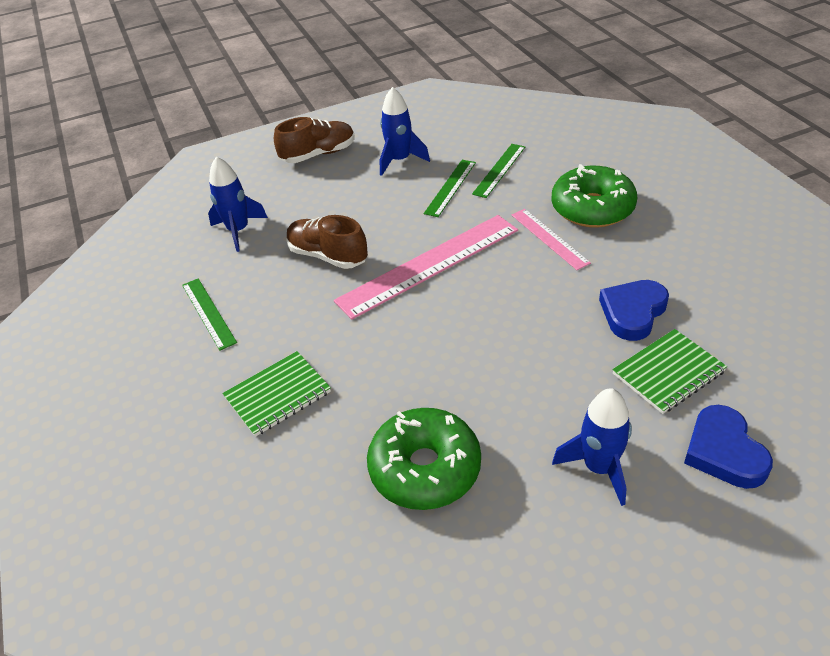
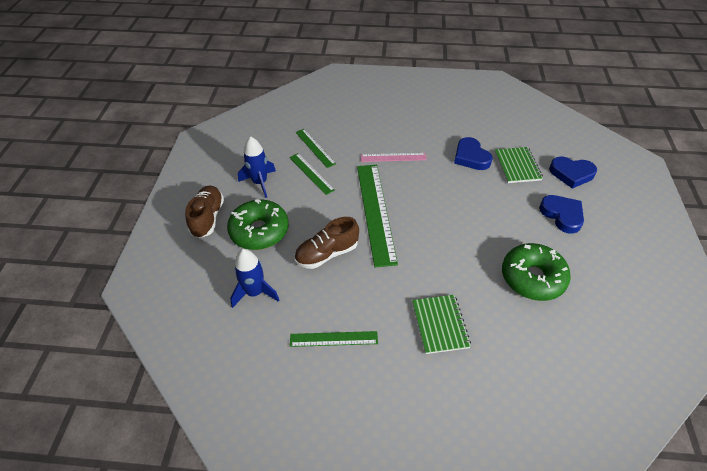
camera: 65 degrees left, 5 degrees up
pink ruler [334,215,518,320] -> green ruler [357,165,398,267]
green donut [551,164,637,228] -> green donut moved to [227,199,289,250]
blue rocket [552,388,632,506] -> blue heart [539,195,584,234]

